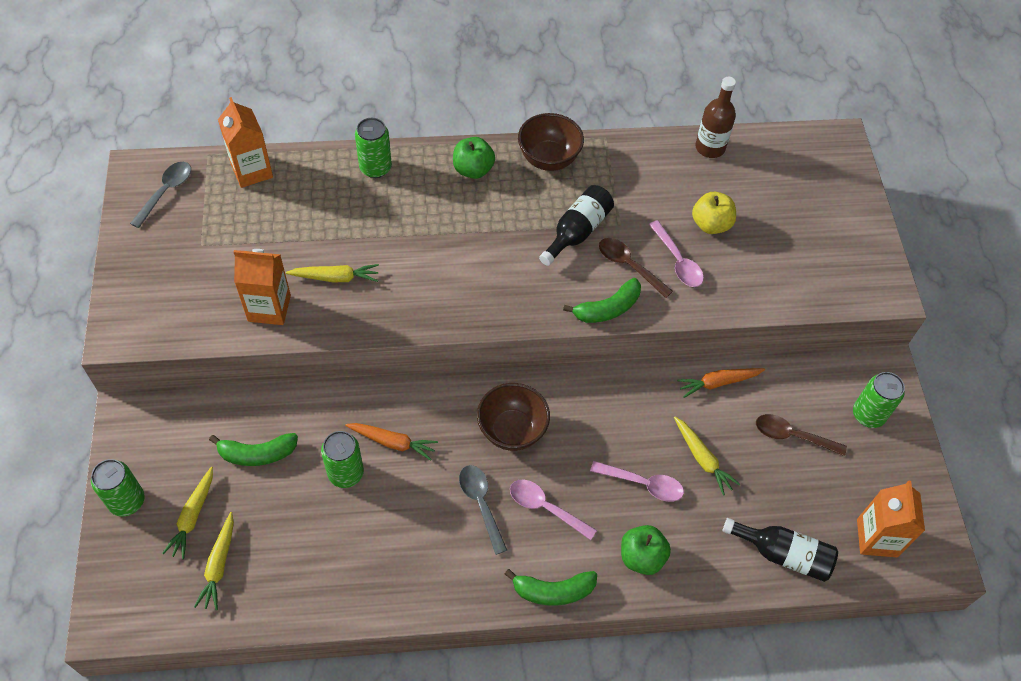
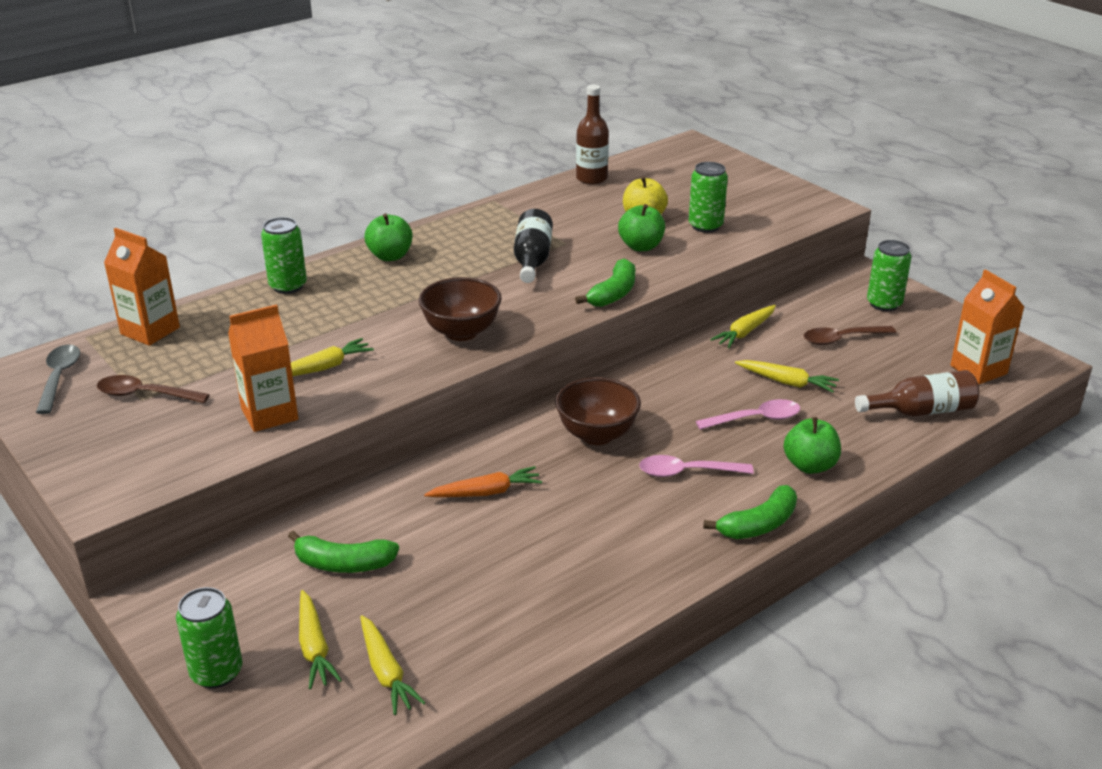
camera: 30 degrees left, 25 degrees down
green banana [209,433,298,466] -> green banana turned 45 degrees clockwise [288,531,399,573]
green can [321,431,364,488] -> green can moved to [689,162,728,233]
grey spoon [459,465,507,555] -> none
brown bowl [518,113,584,171] -> brown bowl moved to [418,277,502,341]
brown spoon [599,238,673,298] -> brown spoon moved to [97,375,209,403]
pink spoon [649,220,704,287] -> green apple [618,204,665,251]
orange carrot [677,368,765,398] -> yellow carrot [710,305,776,348]
black bottle [722,518,838,582] -> brown bottle [855,370,979,417]

